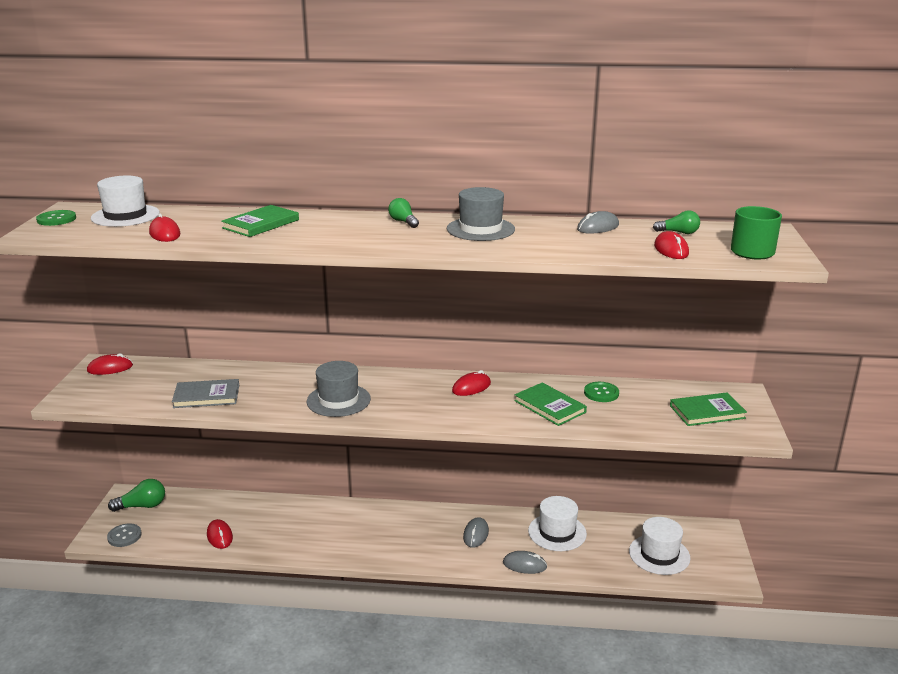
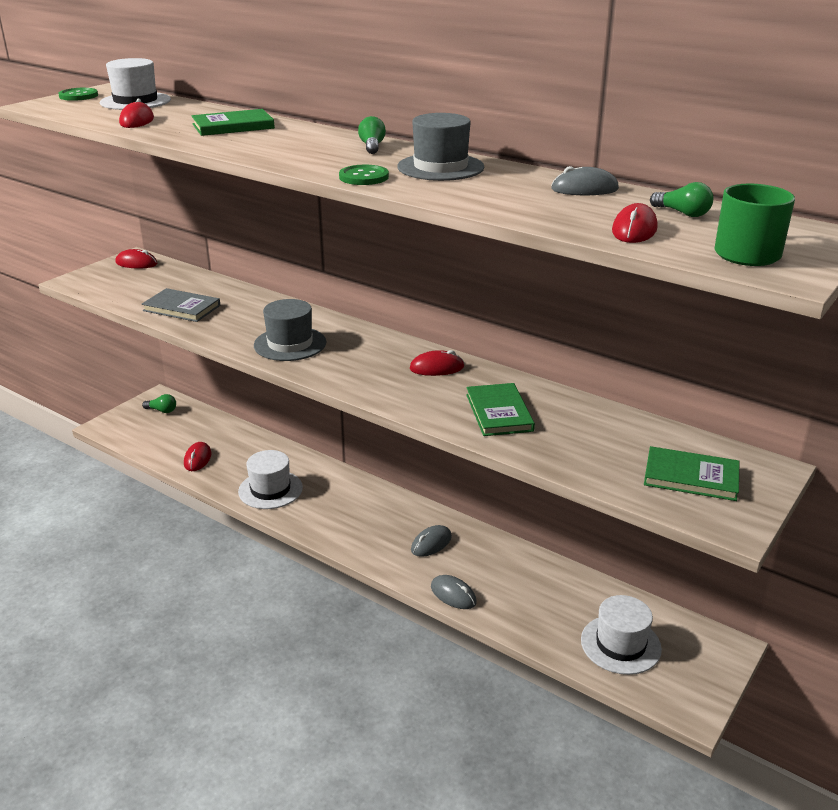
camera: 30 degrees right, 5 degrees up
grey button [107,523,142,547] -> none
green light bulb [108,479,165,512] -> green light bulb [142,394,176,413], size x0.66
white hat [528,496,587,551] -> white hat moved to [238,450,303,509]
green button [584,382,619,402] -> green button moved to [339,165,389,185]

